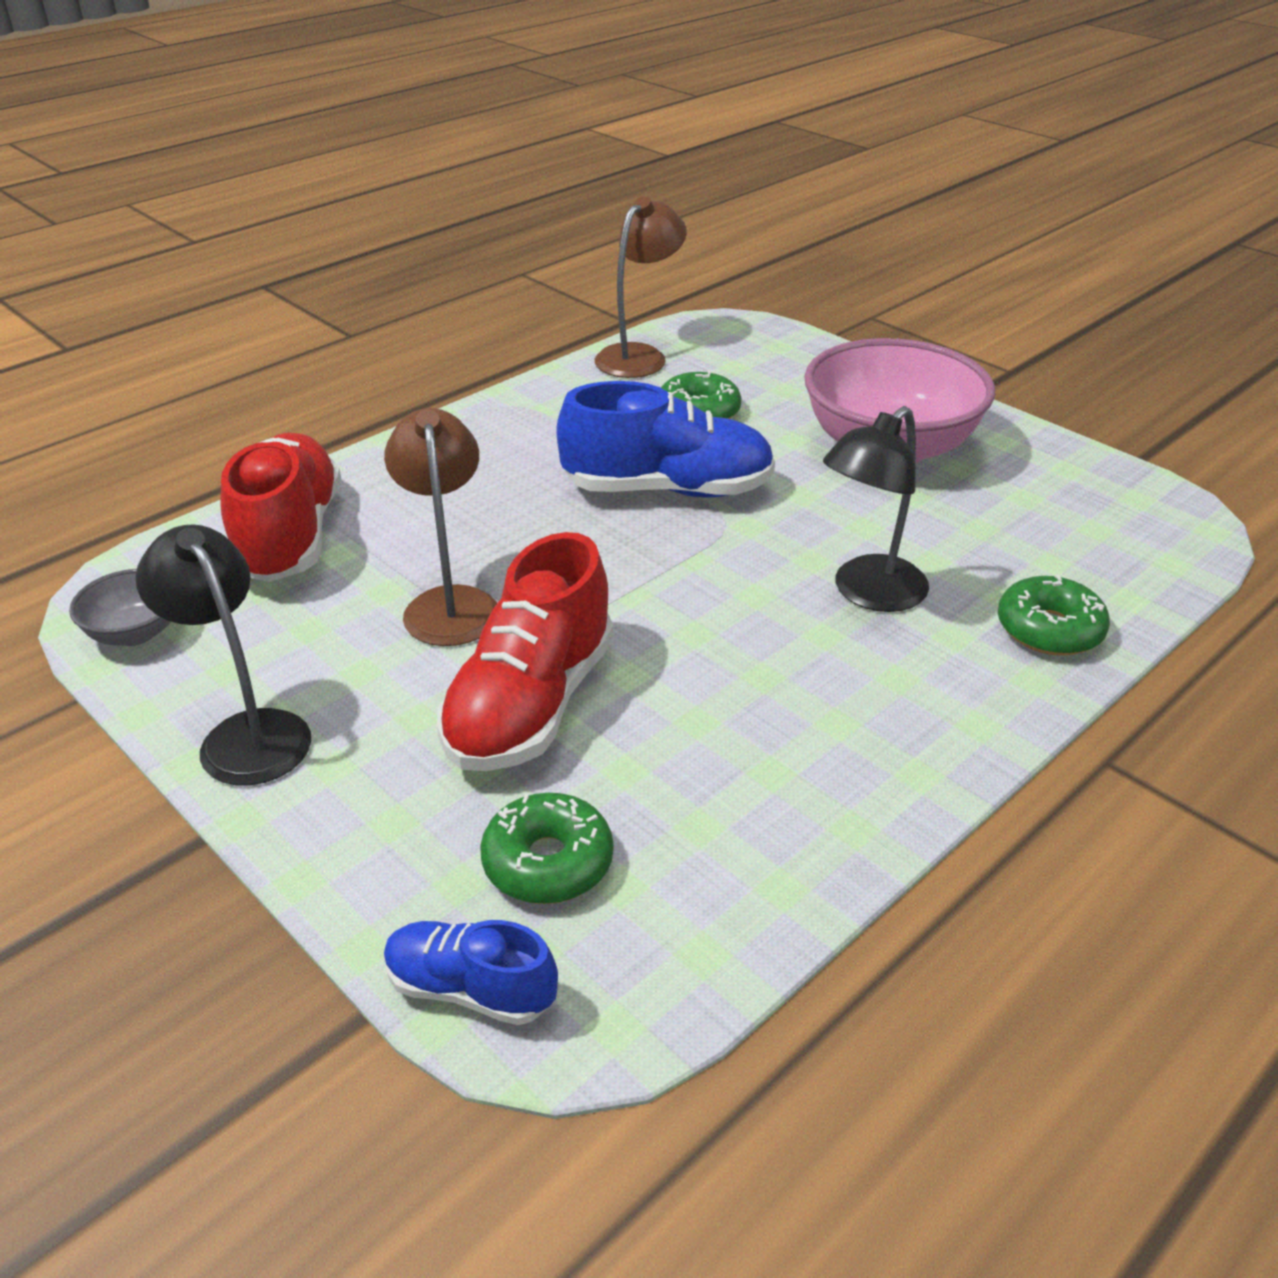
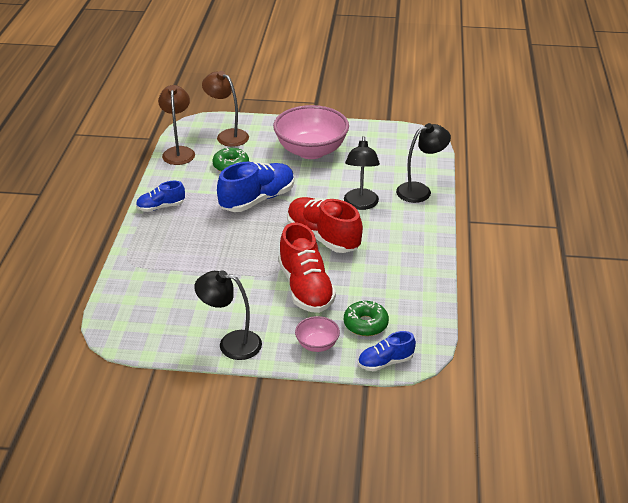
camera: 40 degrees left, 0 degrees up
grey bowl [69,569,171,646] -> none
red shoe [221,433,341,582] -> red shoe moved to [287,197,363,253]
brown lamp [384,408,497,646] -> brown lamp moved to [202,71,249,147]
green donut [998,574,1110,656] -> black lamp [396,123,451,203]
none -> blue shoe [136,181,185,212]
none -> pink bowl [295,316,340,352]

